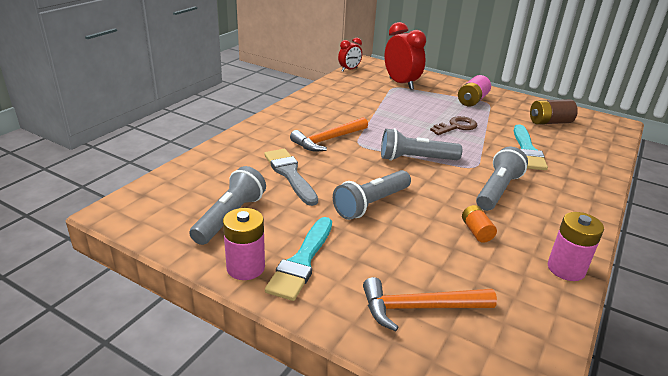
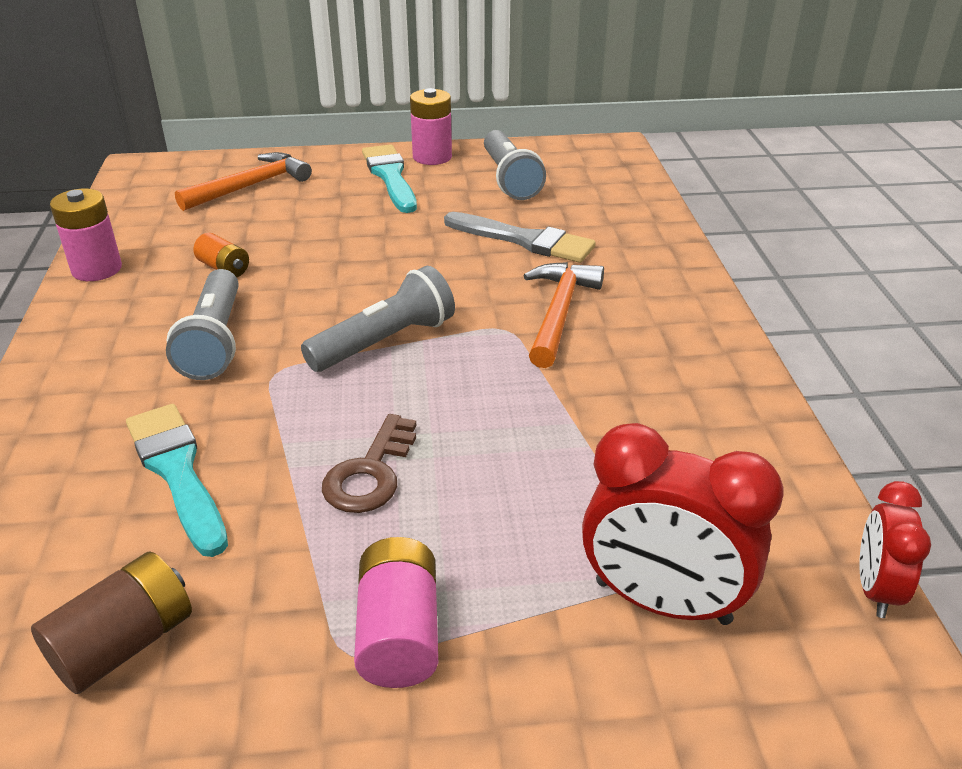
camera: 145 degrees right, 5 degrees up
grey flashlight [333,170,411,220] -> none

